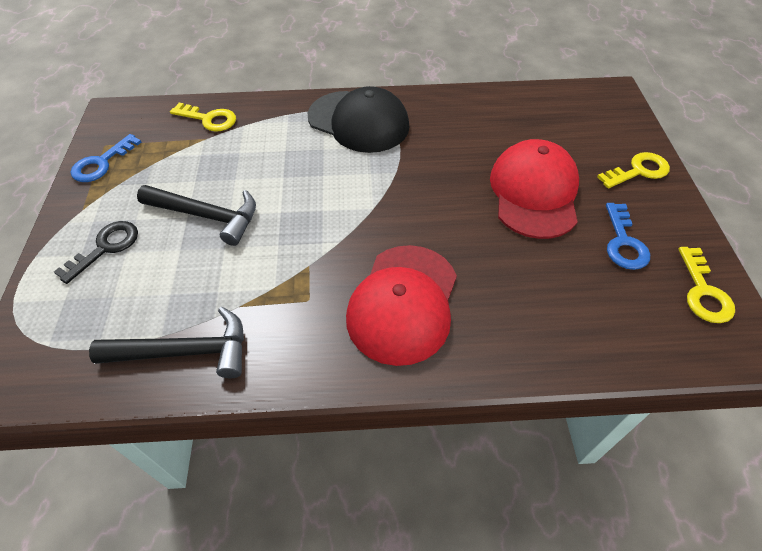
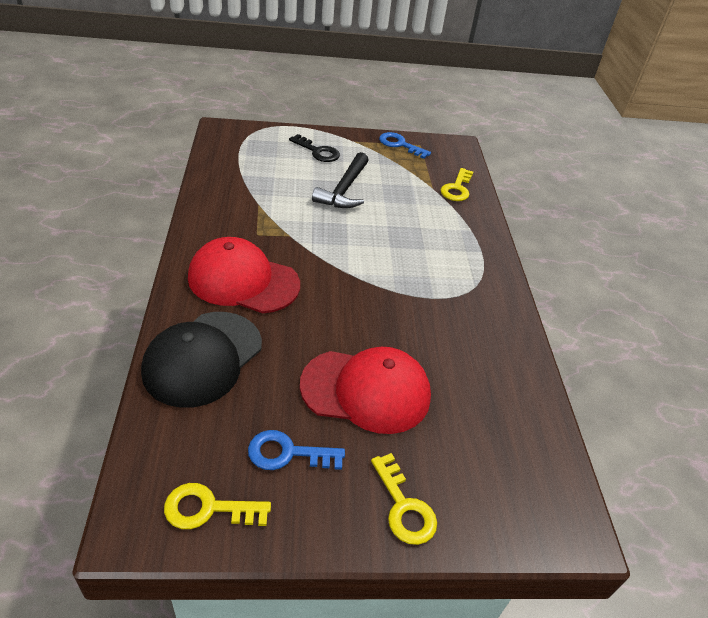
camera: 85 degrees right, 10 degrees down
black hammer [89,307,244,378] -> none
black cap [308,86,410,153] -> black cap moved to [141,312,262,408]

